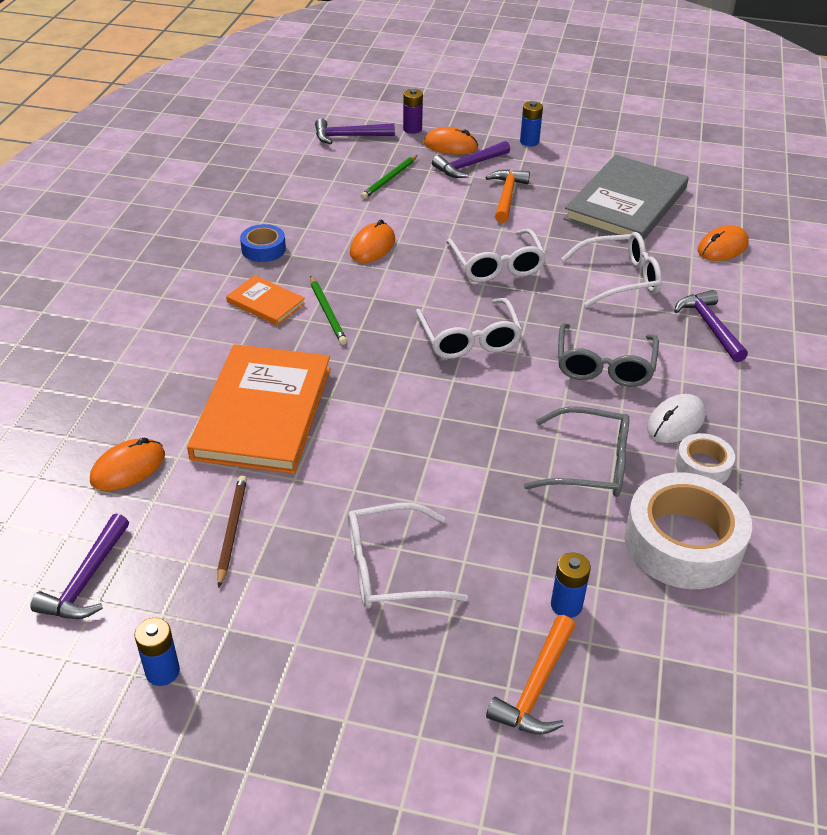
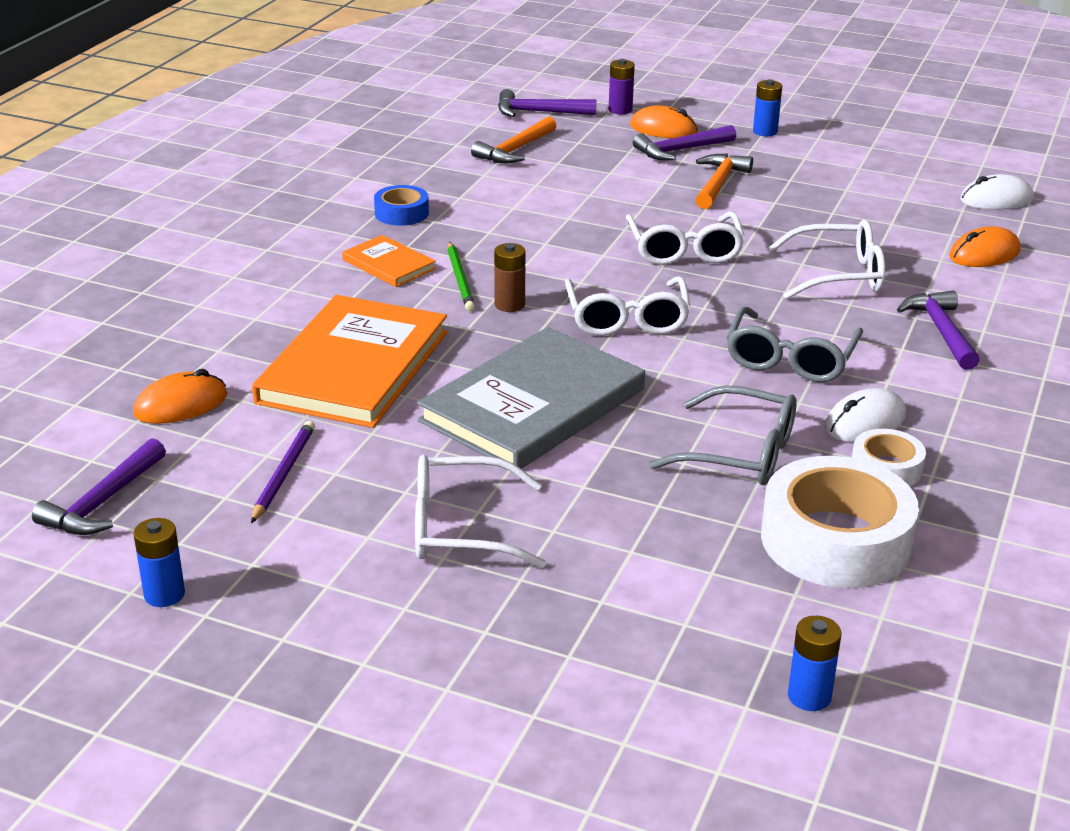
camera: 10 degrees right, 10 degrees down
brown pencil [217,475,247,588] -> purple pencil [251,421,315,523]
orange mouse [350,219,395,263] -> none
green pencil [361,155,418,199] -> none
orange hammer [486,615,575,734] -> orange hammer moved to [471,116,556,163]
blue battery [551,552,591,618] -> blue battery moved to [788,616,842,711]
grey book [564,155,689,241] -> grey book moved to [417,327,645,469]
none -> brown battery [494,243,526,312]
none -> white mouse [960,174,1034,210]

